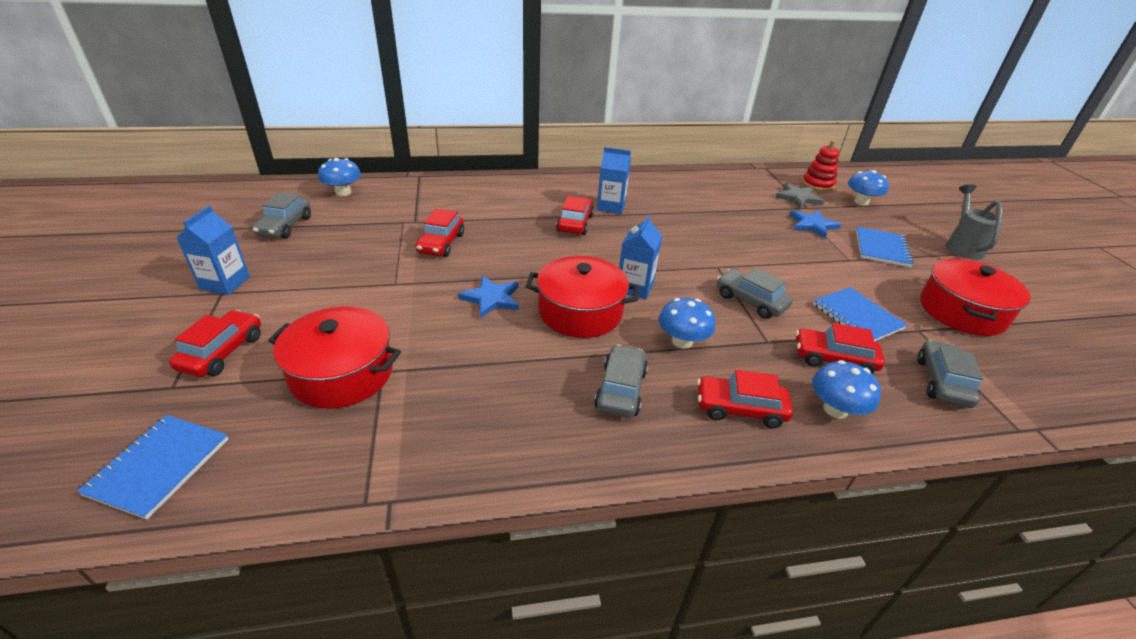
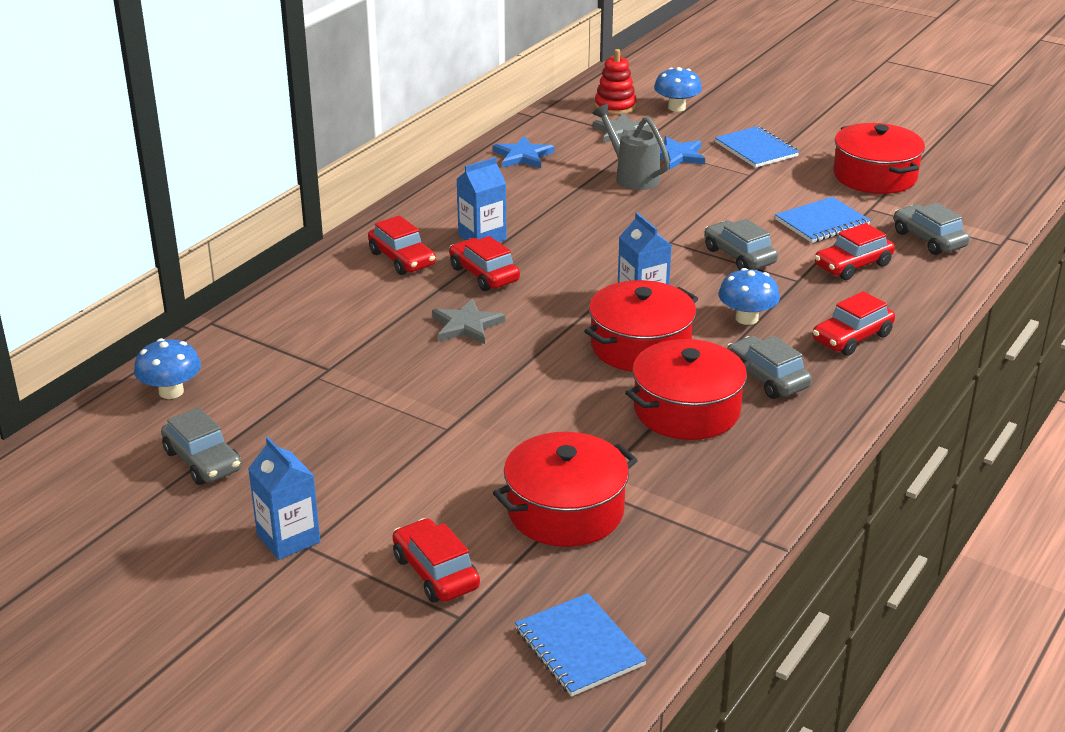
camera: 45 degrees left, 5 degrees down
red car [416,209,464,257] -> red car moved to [368,215,436,275]
blue star [458,275,519,318] -> blue star moved to [493,136,554,168]
grey car [717,268,793,319] -> grey car turned 60 degrees clockwise [704,219,778,270]
blue mushroom [812,360,881,419] -> none
blue notebook [813,287,907,342] -> blue notebook turned 45 degrees counterclockwise [775,197,871,243]
grey watering can [946,184,1003,260] -> grey watering can moved to [592,104,670,190]
none -> grey star [432,299,505,344]
none -> red pot [625,339,751,440]

